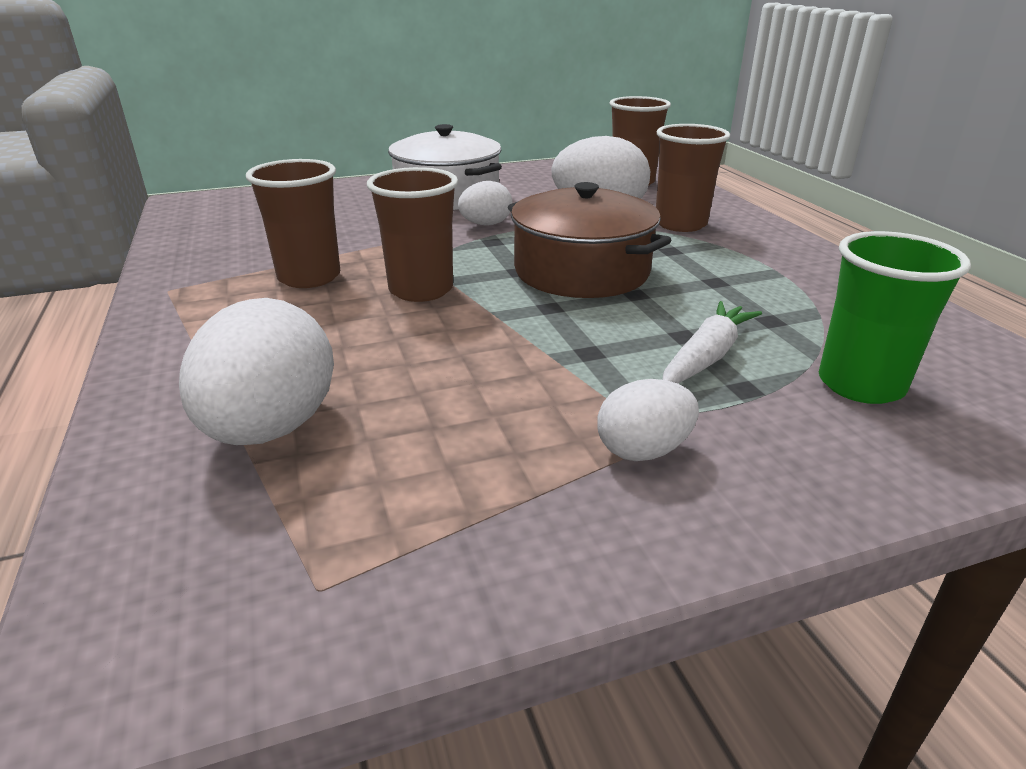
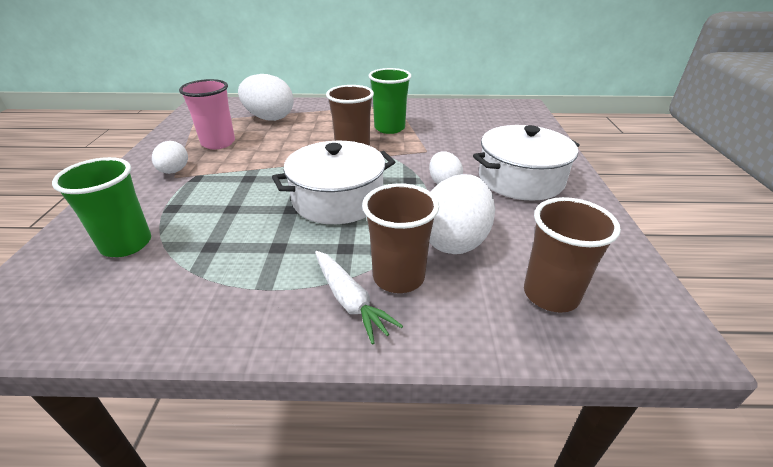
camera: 110 degrees right, 5 degrees up
brown cup [246,159,340,288] -> green cup [369,68,412,134]
brown pot [508,182,671,298] -> white pot [272,141,395,224]
white carrot [662,301,762,383] -> white carrot moved to [315,251,403,344]
none -> pink cup [179,79,235,149]

